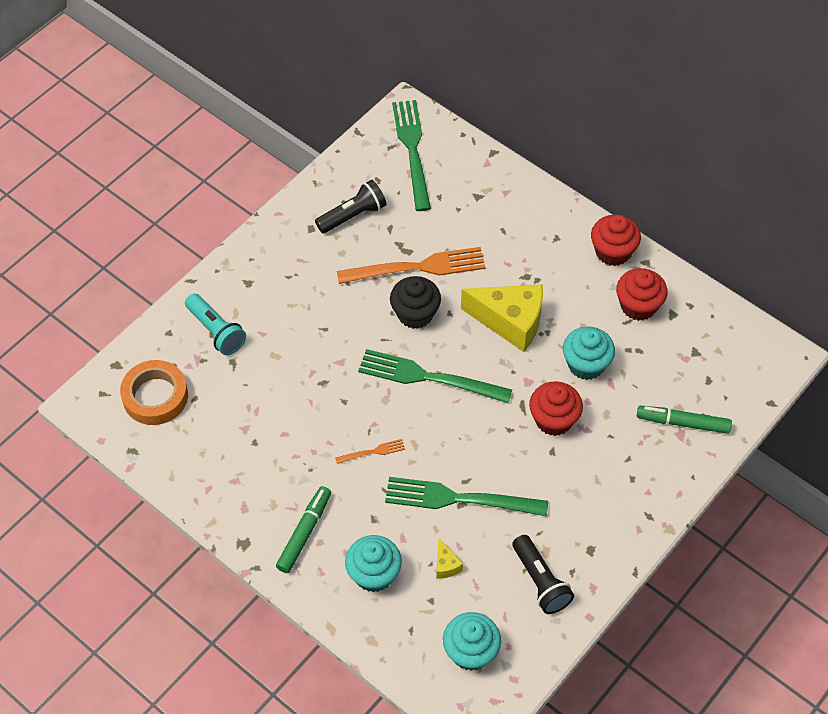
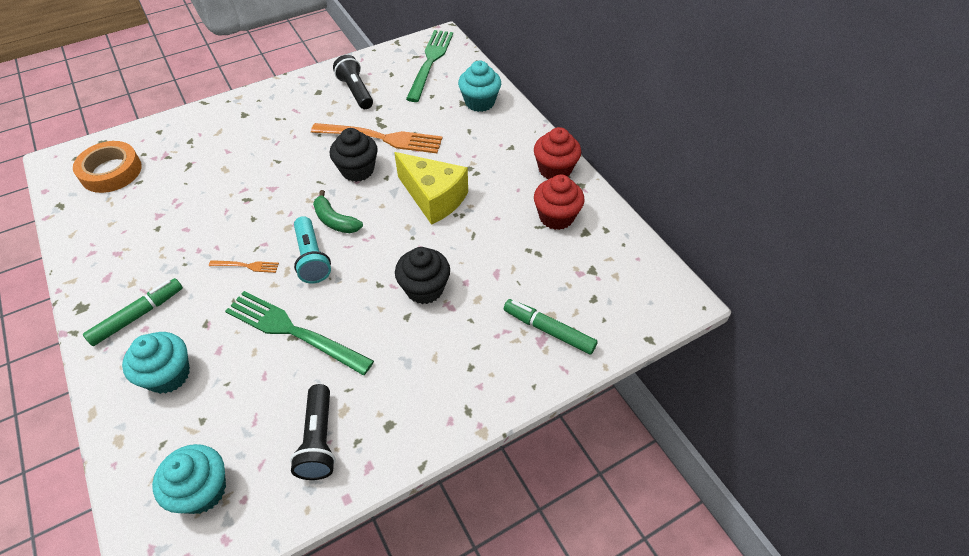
camera: 20 degrees right, 5 degrees down
turquoise flashlight [185,294,246,355] -> turquoise flashlight moved to [294,216,331,284]
black flashlight [315,180,387,234] -> black flashlight turned 105 degrees counterclockwise [333,55,373,109]
green fork [358,349,512,403] -> green banana [313,190,363,233]
yellow cheese [436,537,463,579] -> none
red cupcake [529,381,583,436] -> black cupcake [395,247,450,304]
turquoise cupcake [563,326,615,380] -> turquoise cupcake moved to [458,61,501,112]

